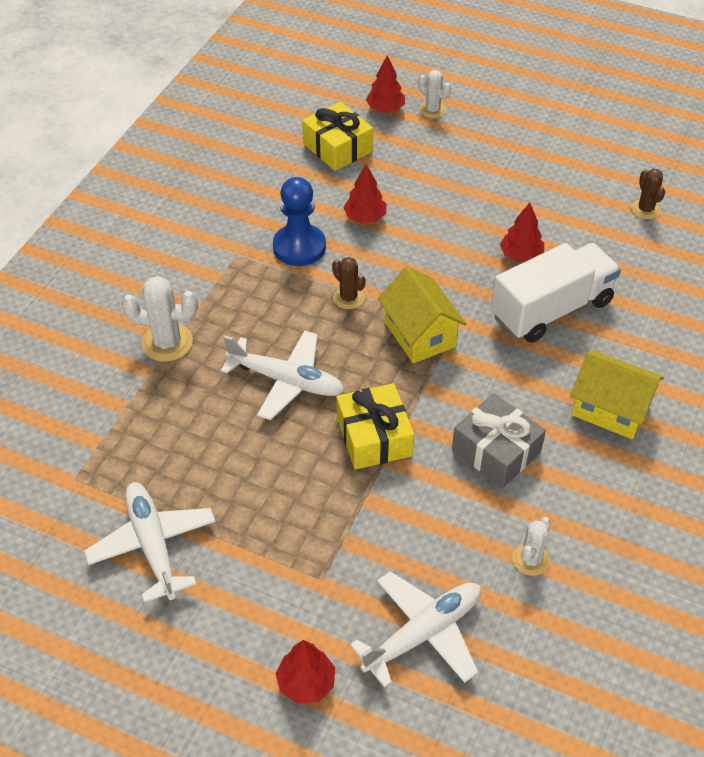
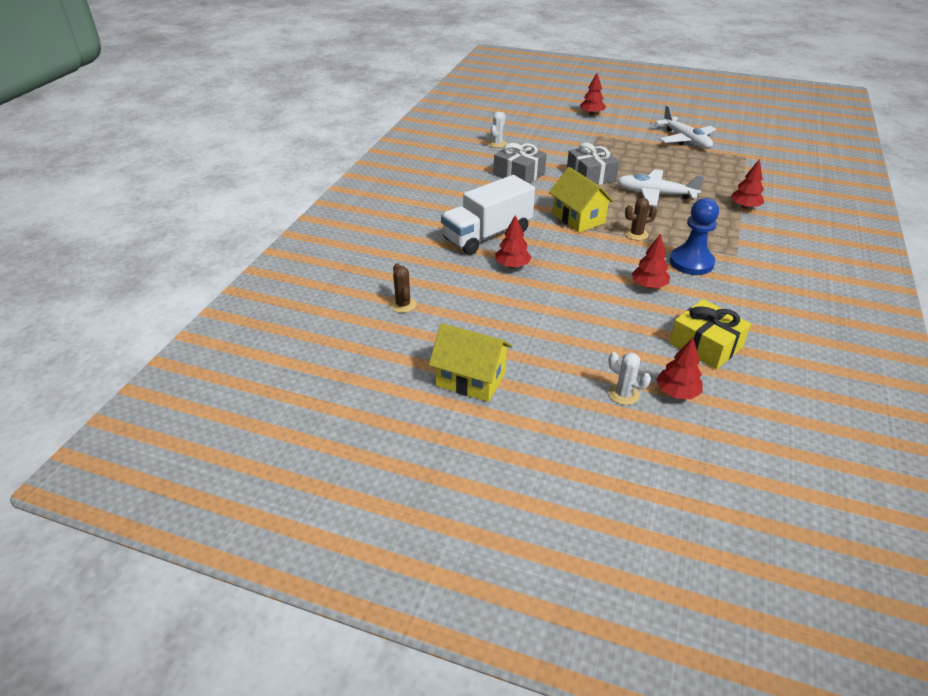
camera: 175 degrees right, 10 degrees down
white cactus [122,276,198,362] -> red tree [731,159,764,209]
brown cactus [332,257,365,309] -> brown cactus turned 60 degrees counterclockwise [625,198,657,240]
yellow gift [336,383,414,470] -> grey gift [567,142,619,185]
white plane [350,571,481,688] -> none
yellow house [570,350,664,439] -> yellow house moved to [429,323,512,402]

